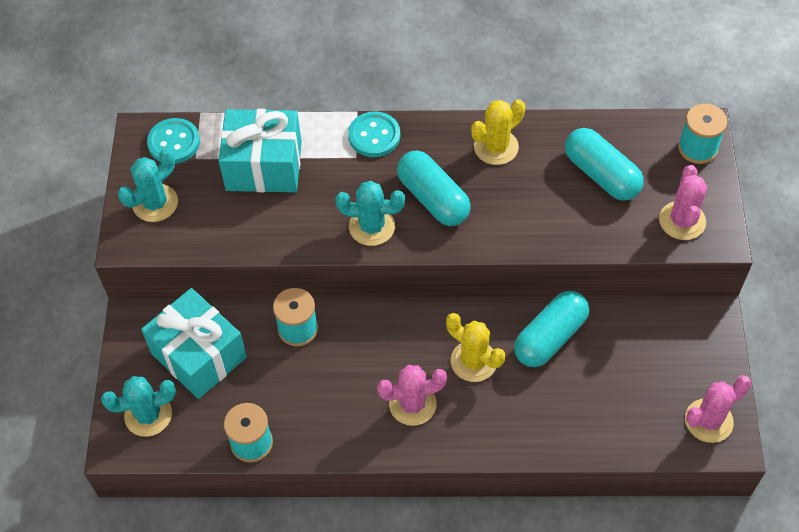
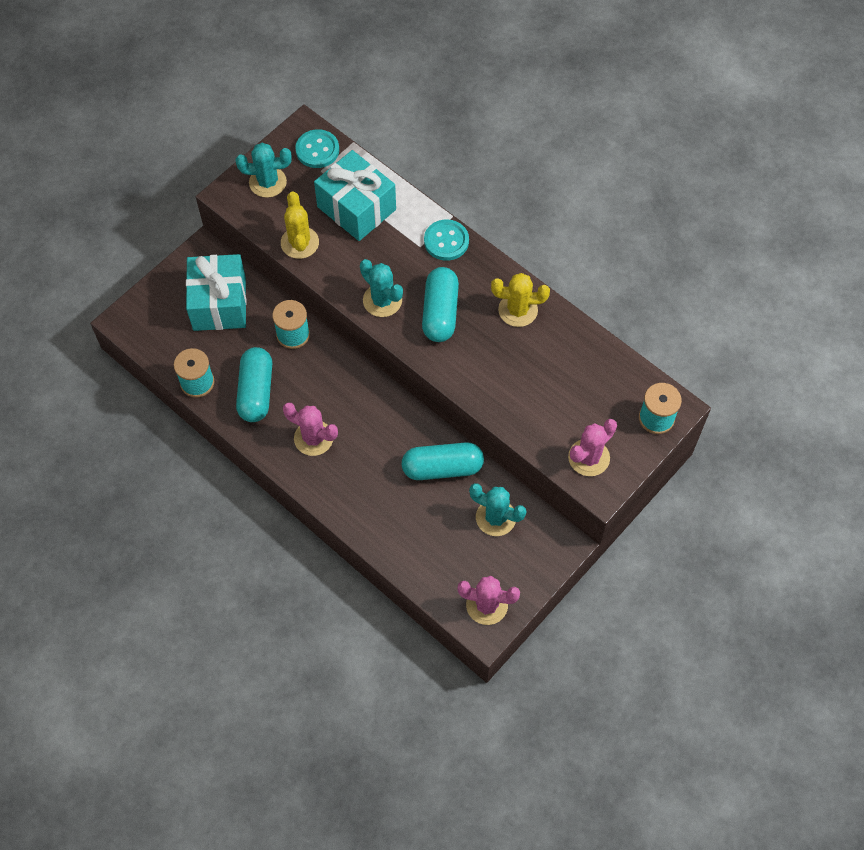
camera: 40 degrees right, 5 degrees up
turquoise cactus [101,376,176,437] -> turquoise cactus moved to [469,483,527,536]
yellow cactus [446,313,505,382] -> yellow cactus moved to [281,191,319,259]
turquoise capsule [565,128,644,200] -> turquoise capsule moved to [236,347,272,422]

